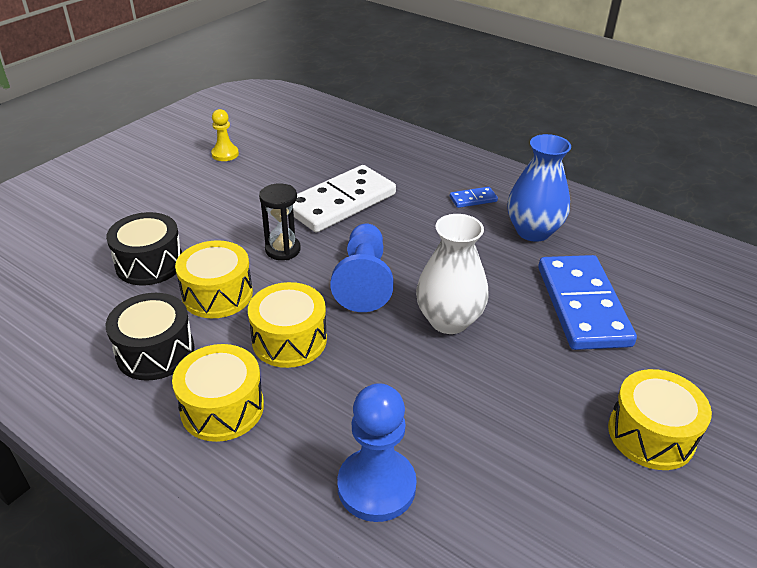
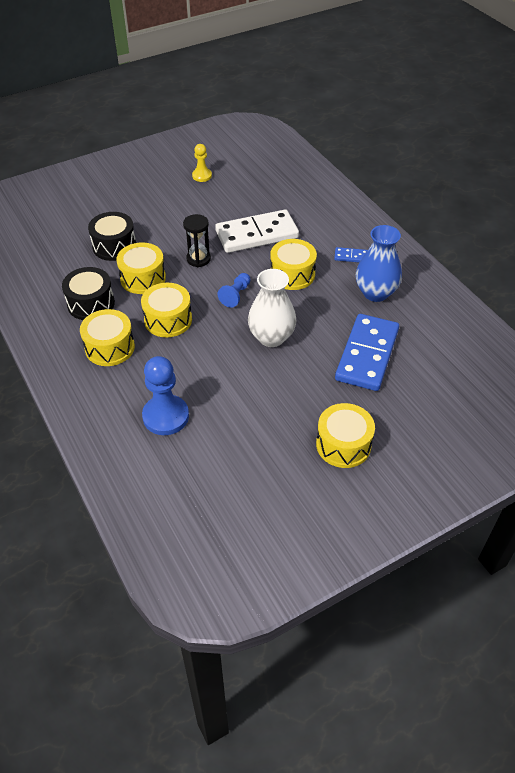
camera: 25 degrees right, 10 degrees up
blue pawn [330,224,393,312] -> blue pawn [218,273,251,308], size x0.57
none -> yellow drum [270,239,317,290]

